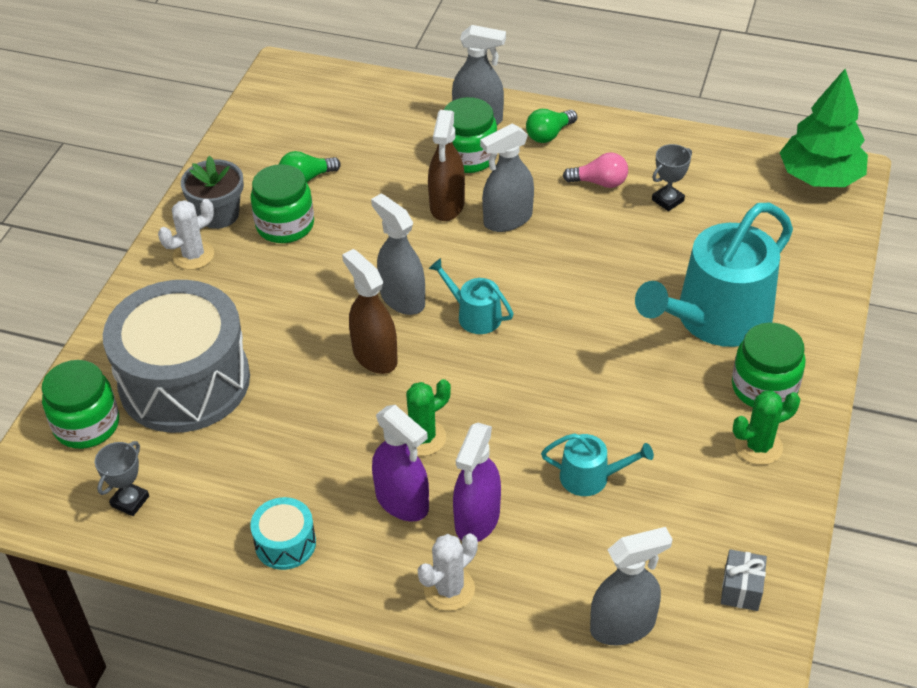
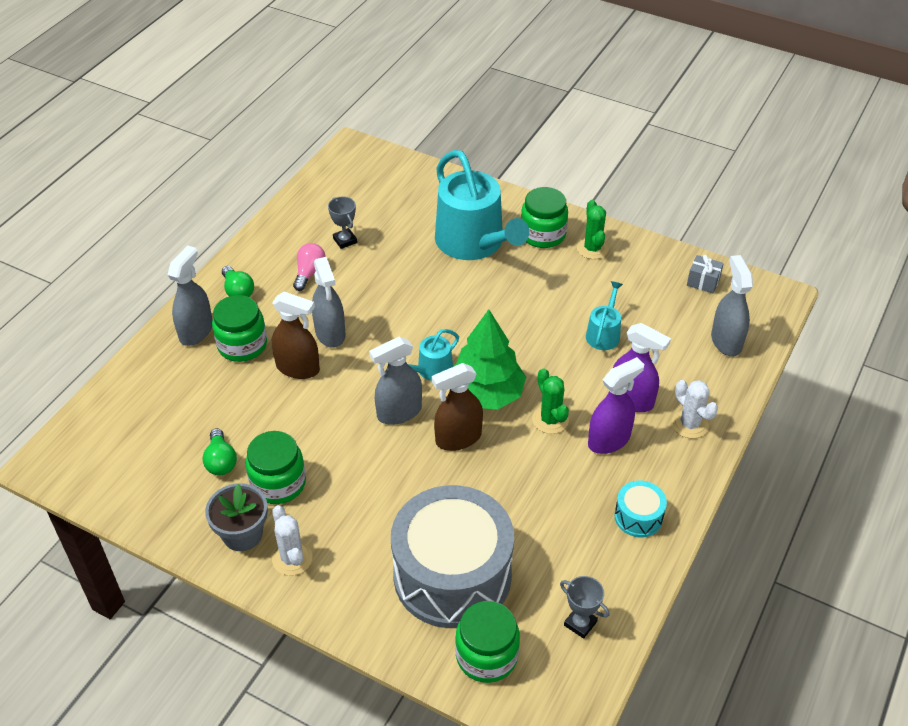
camera: 80 degrees left, 0 degrees up
green tree [780,69,868,187] -> green tree moved to [453,309,526,409]

